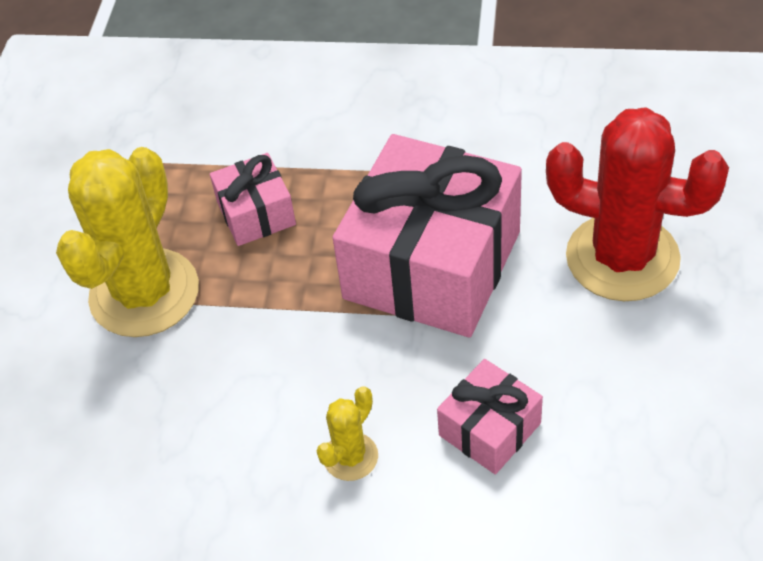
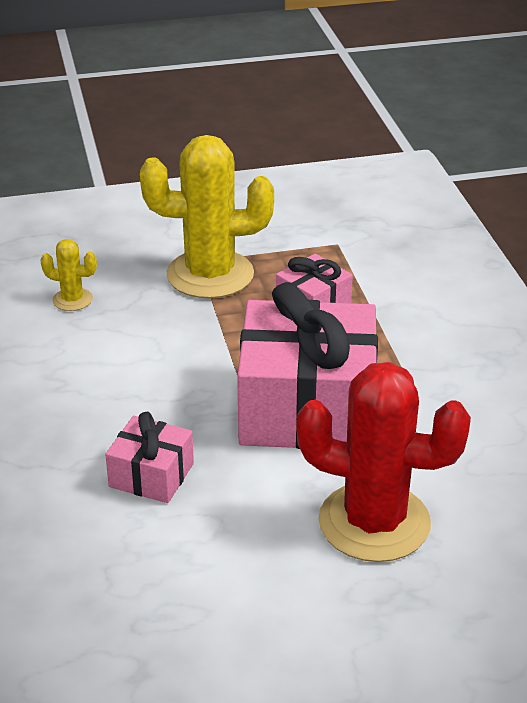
camera: 65 degrees right, 15 degrees down
yellow cactus [317,386,378,481] -> yellow cactus moved to [40,239,97,311]
red cactus [546,107,729,301] -> red cactus turned 75 degrees counterclockwise [296,362,471,562]

